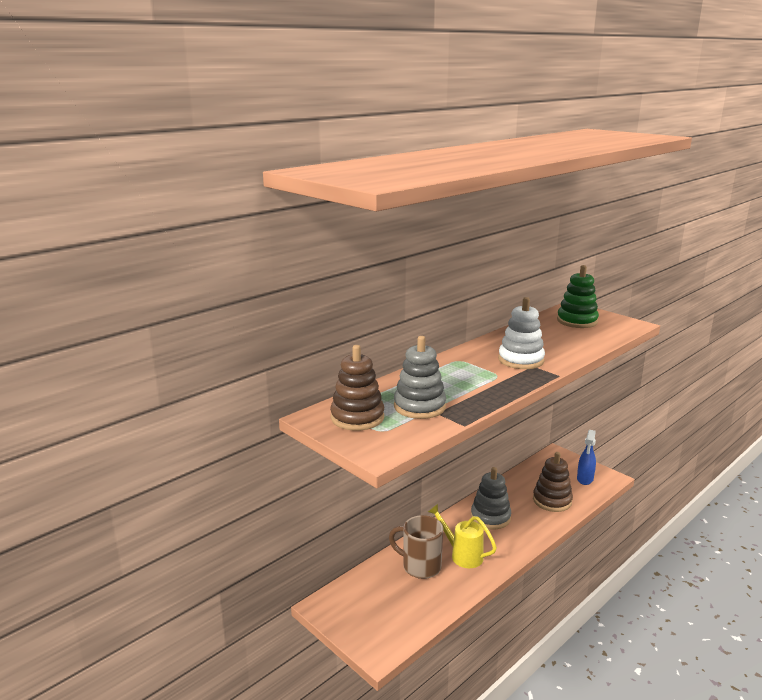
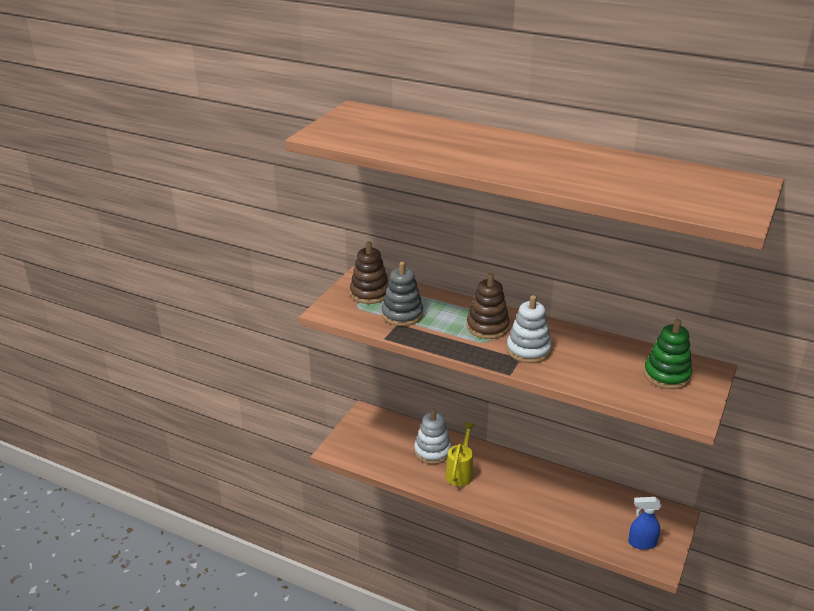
camera: 70 degrees right, 10 degrees up
brown mug [389,515,443,579] -> white stacking toy [414,409,451,464]
grey stacking toy [471,467,511,529] -> none
brown stacking toy [533,452,573,512] -> brown stacking toy moved to [467,273,510,339]

